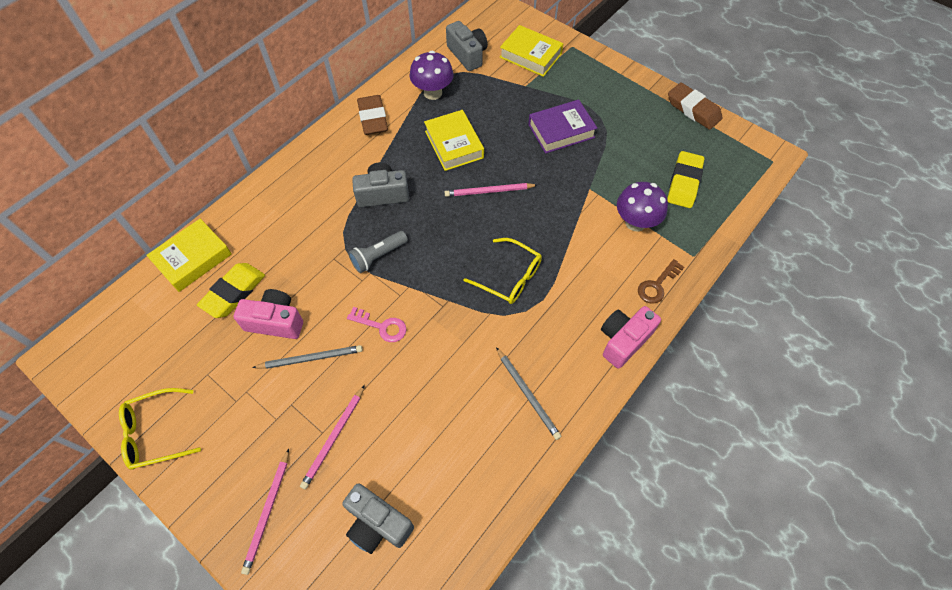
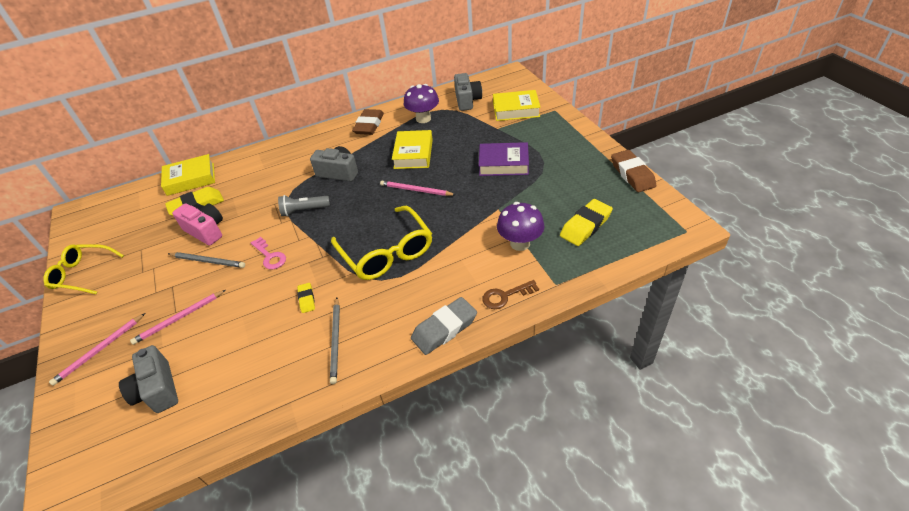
camera: 30 degrees right, 15 degrees down
yellow glasses [463,238,542,304] -> yellow glasses [331,206,432,280], size x1.52
yellow book [500,25,563,77] -> yellow book turned 60 degrees counterclockwise [493,90,541,121]
pink camera [601,306,661,369] -> grey eraser [411,297,477,355]
none -> yellow eraser [297,283,315,313]

